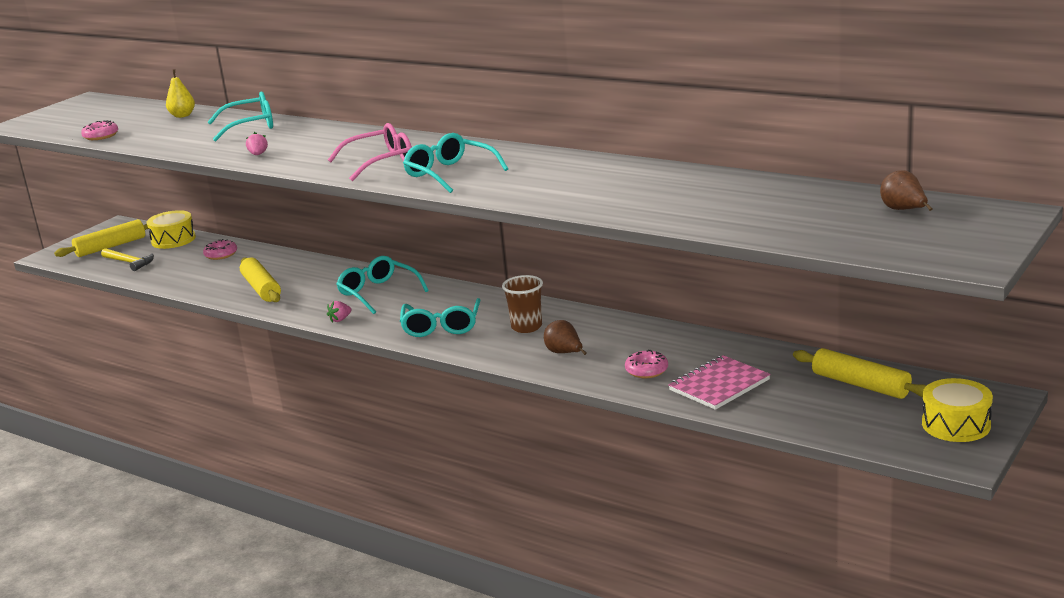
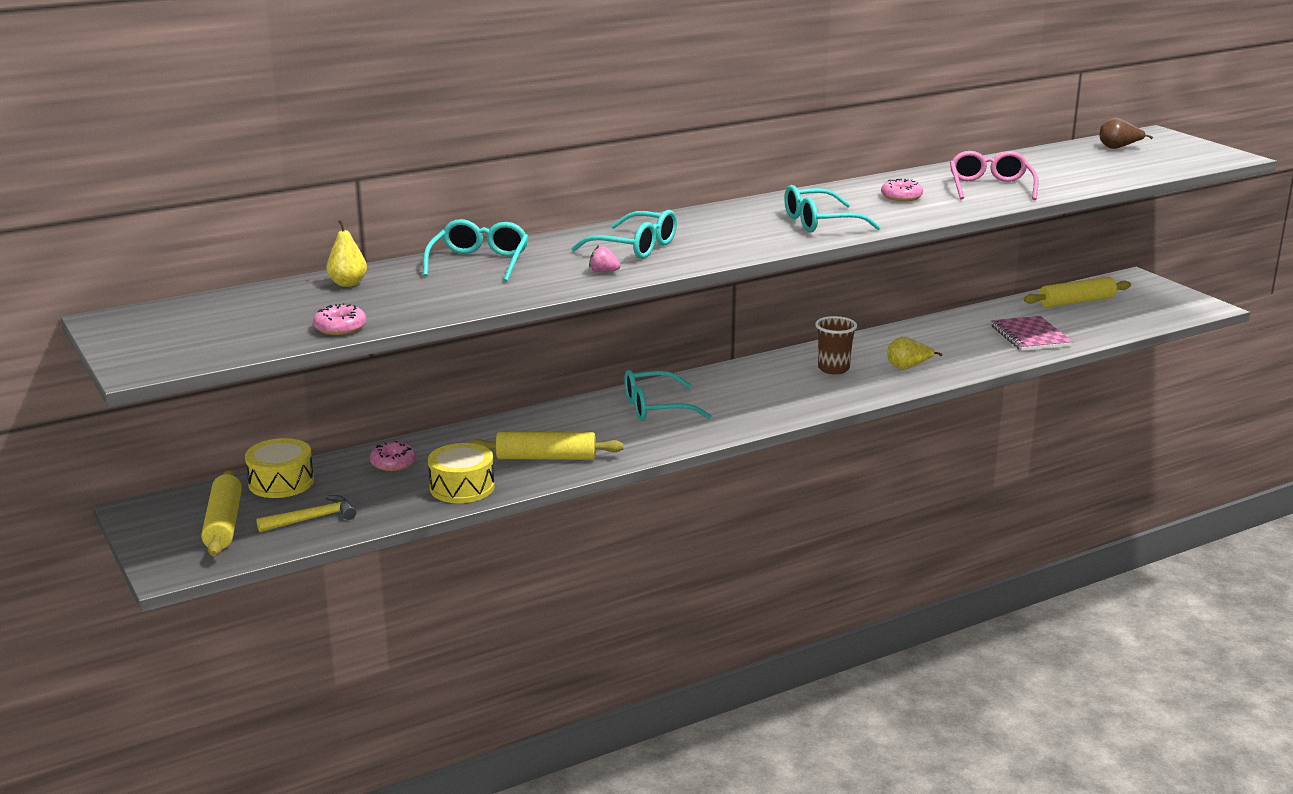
camera: 65 degrees left, 0 degrees up
pink strawberry [327,301,351,323] -> none
pink glasses [328,123,412,181] -> pink glasses moved to [950,151,1039,200]
turquoise glasses [400,298,480,337] -> turquoise glasses moved to [572,210,677,259]
brown pear [544,320,587,355] -> yellow pear [887,337,943,370]
pink donut [625,350,668,378] -> pink donut moved to [881,178,923,201]
yellow drum [922,378,993,442] -> yellow drum moved to [428,443,495,503]

